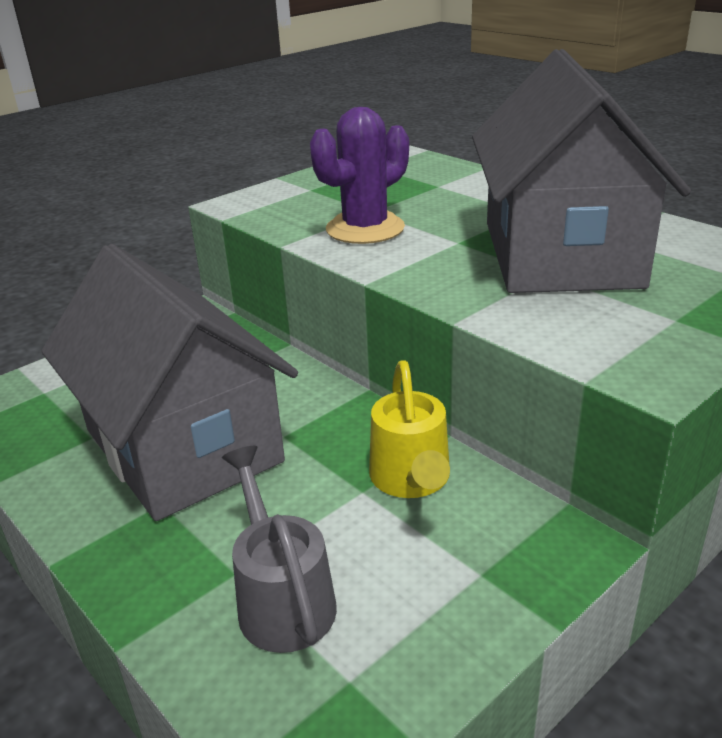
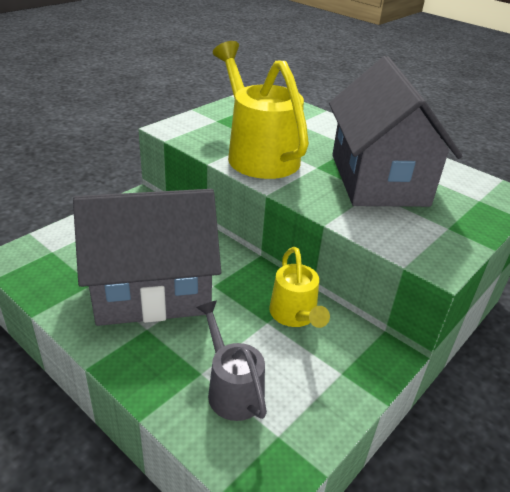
camera: 10 degrees left, 5 degrees up
grey house [41,244,298,521] -> grey house turned 60 degrees counterclockwise [73,189,221,326]
purple cactus [310,107,409,244] -> yellow watering can [213,41,309,179]

